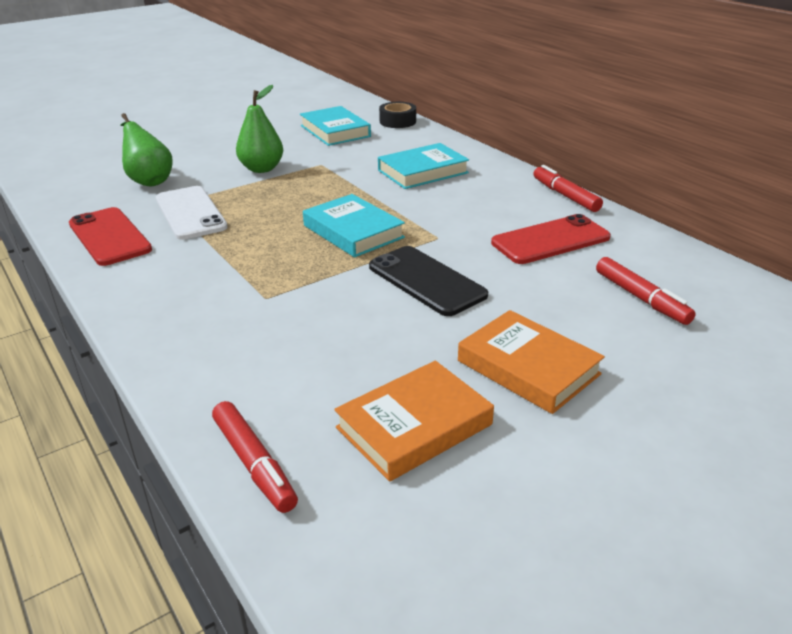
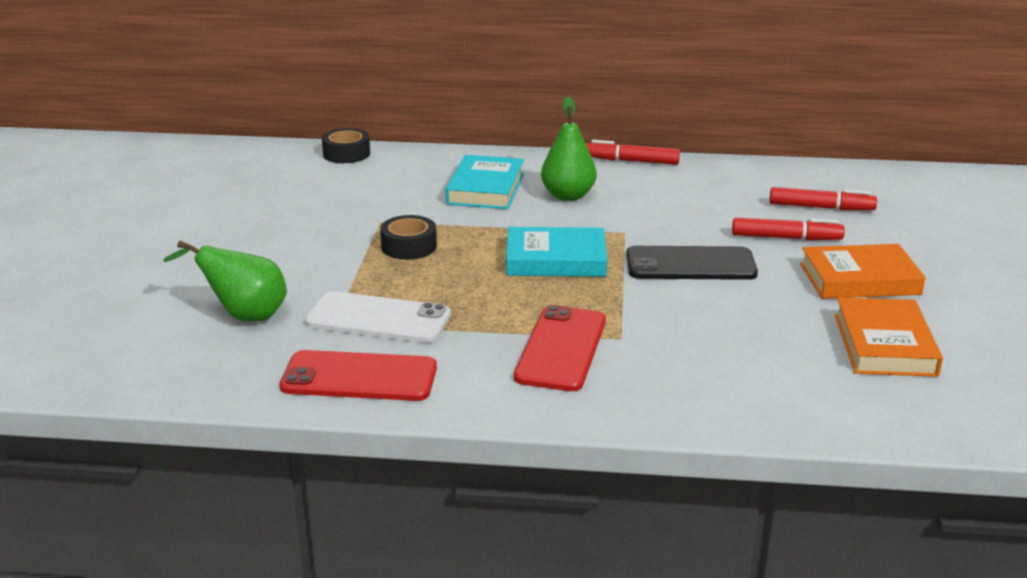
camera: 50 degrees left, 5 degrees down
red marker [212,401,298,513] -> red marker moved to [732,218,845,240]
green pear [236,85,283,173] -> green pear moved to [541,97,597,201]
turquoise book [300,106,371,146] -> none
red phone [491,214,611,264] -> red phone moved to [514,305,606,391]
none -> black tape [380,215,437,260]

